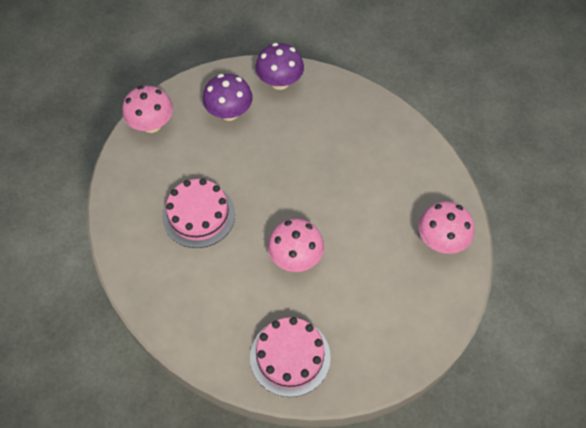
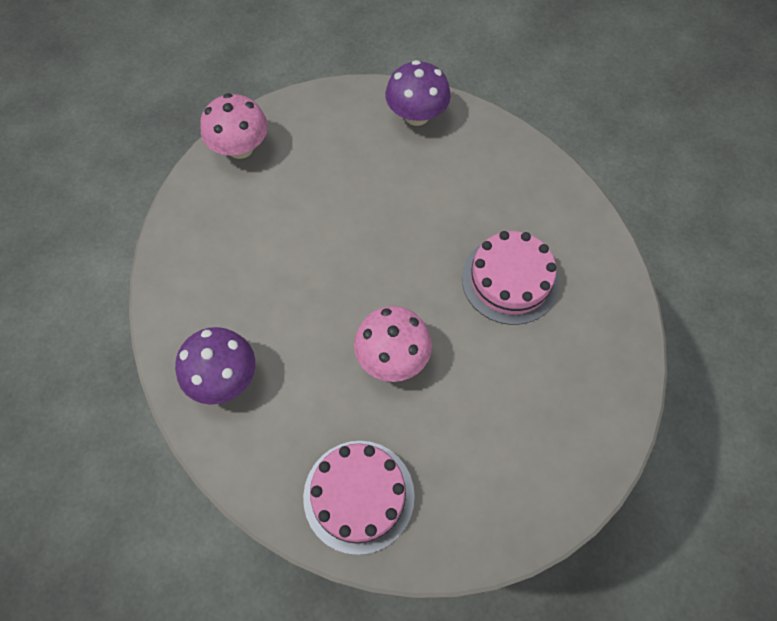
camera: 10 degrees right, 5 degrees up
pink cake [162,178,235,248] -> pink cake moved to [462,231,559,325]
purple mushroom [203,74,253,121] -> purple mushroom moved to [175,327,255,405]
pink mushroom [418,201,474,254] -> none

